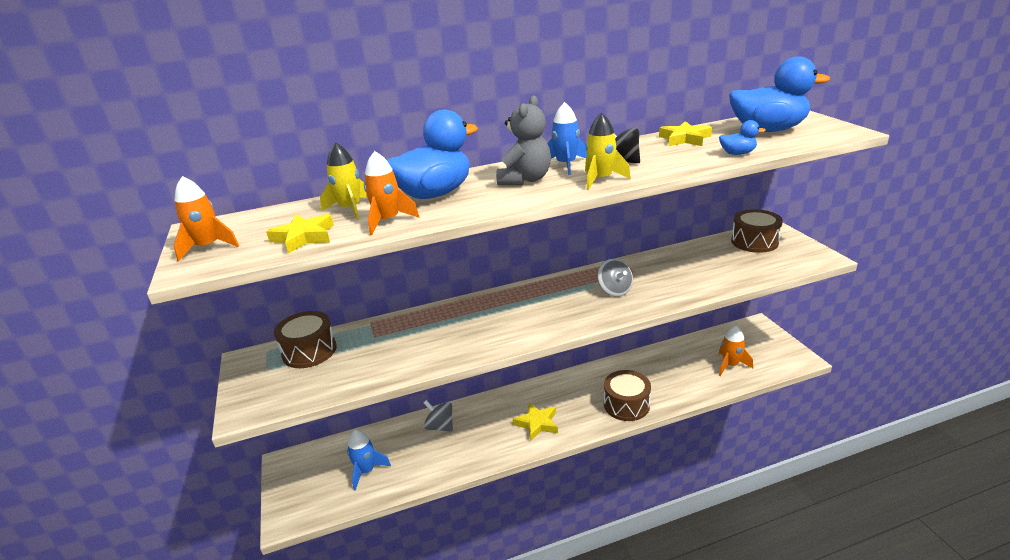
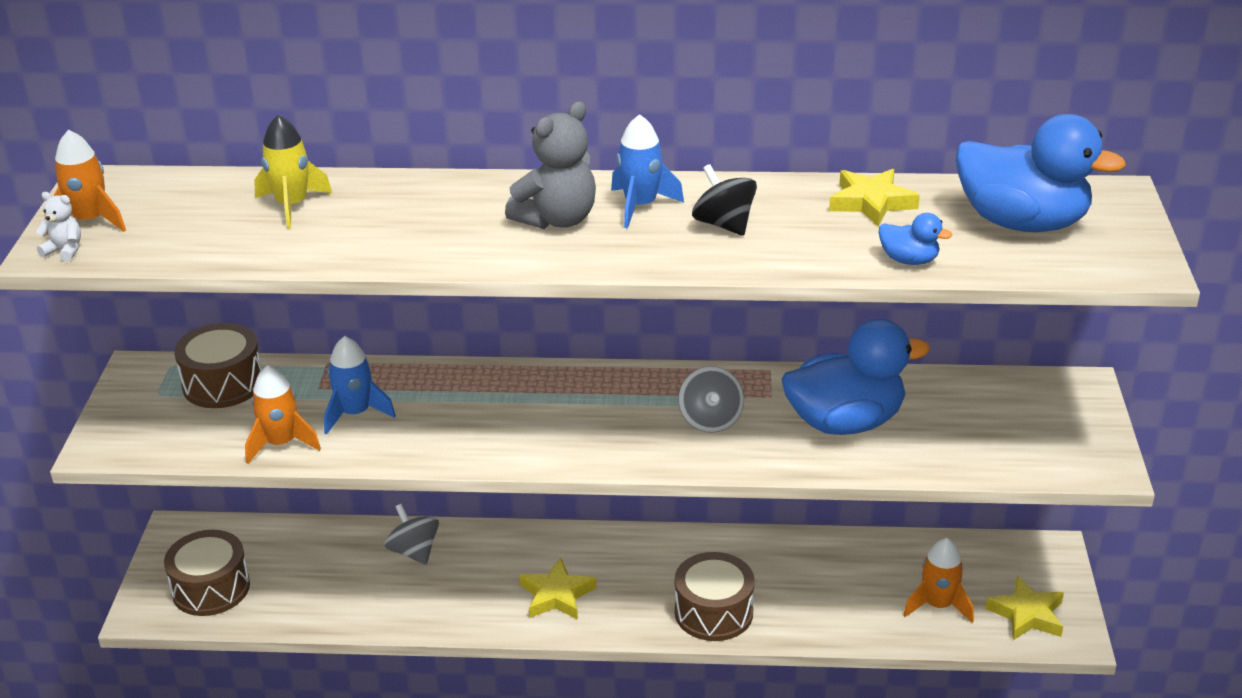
camera: 20 degrees right, 5 degrees up
yellow star [266,214,334,254] -> yellow star moved to [985,576,1064,640]
blue rocket [347,429,391,491] -> blue rocket moved to [324,336,396,434]
orange rocket [364,151,420,235] -> orange rocket moved to [245,365,321,464]
blue duck [386,109,478,199] -> blue duck moved to [782,319,930,435]
yellow rocket [585,113,631,190] -> none
brown drum [731,209,783,253] -> brown drum moved to [164,530,250,616]
none -> white teddy bear [36,192,81,261]

